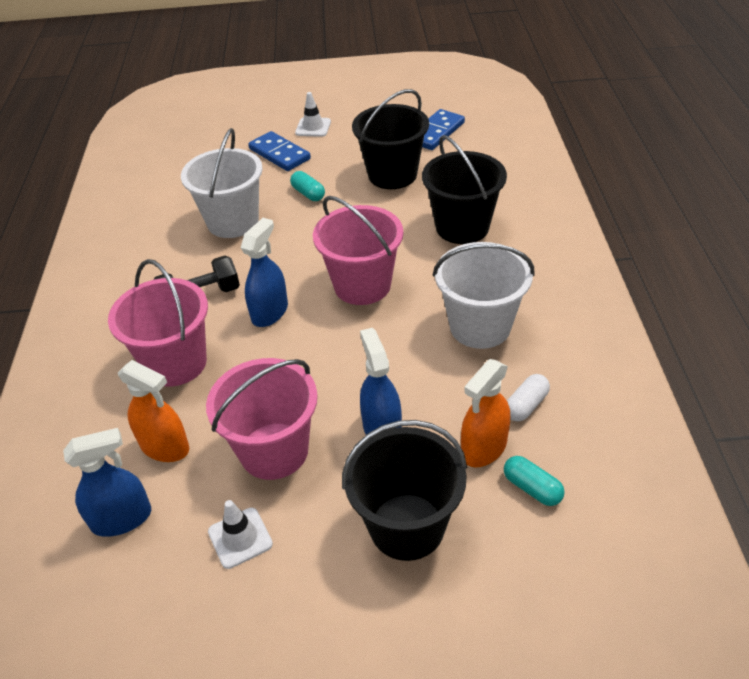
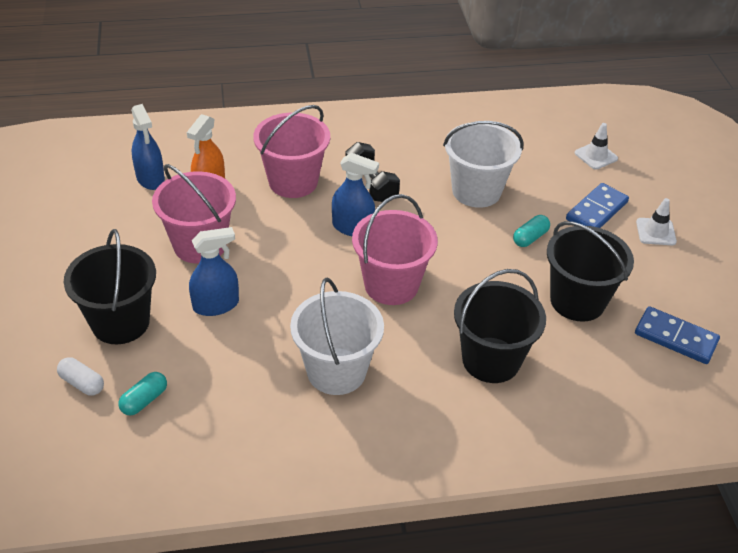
camera: 80 degrees right, 0 degrees up
white traffic cone [208,500,273,569] -> white traffic cone moved to [575,123,618,170]
orange spray bottle [461,359,510,467] -> none
white capsule [507,374,550,422] -> white capsule moved to [57,357,104,396]

